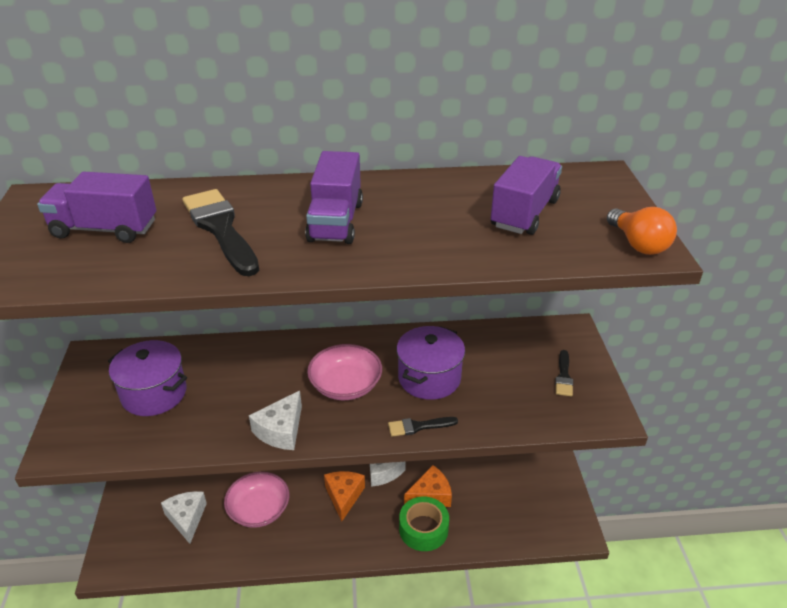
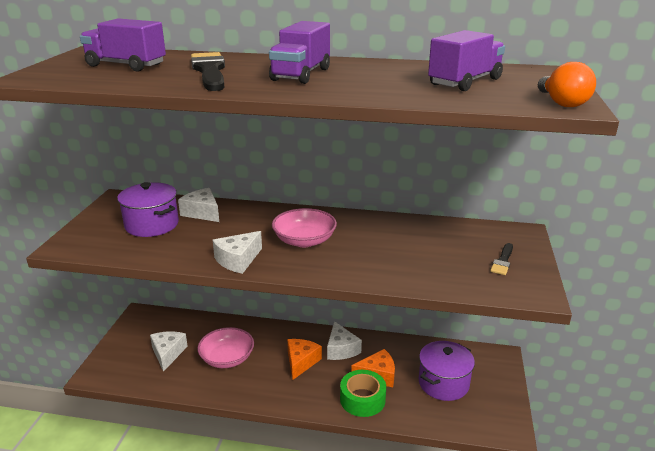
camera: 15 degrees right, 10 degrees down
black brush [388,417,458,437] -> none
purple pot [397,326,465,400] -> purple pot moved to [419,341,475,401]
none -> white cheese [178,188,219,222]

